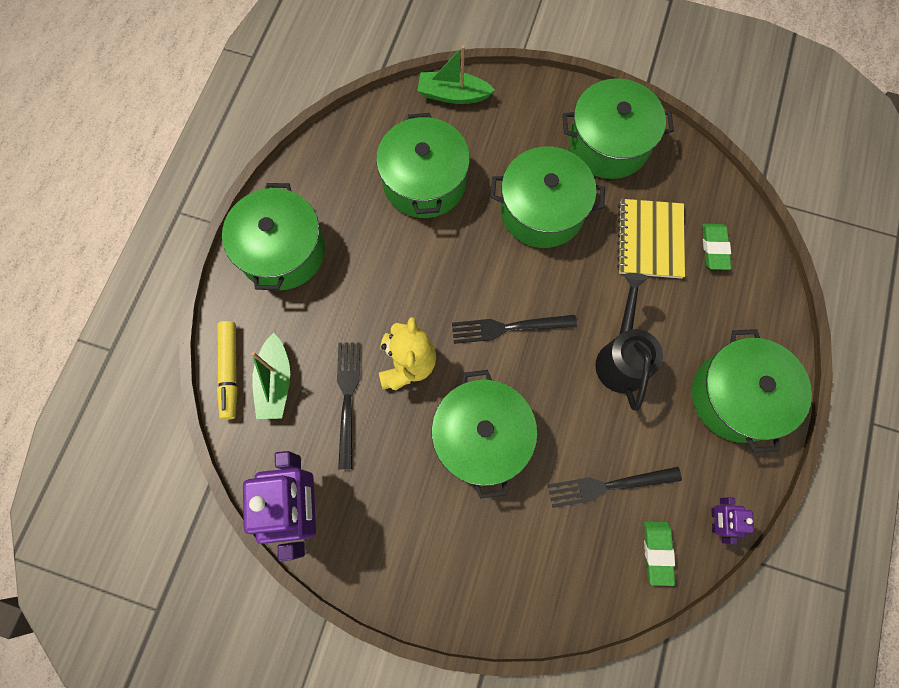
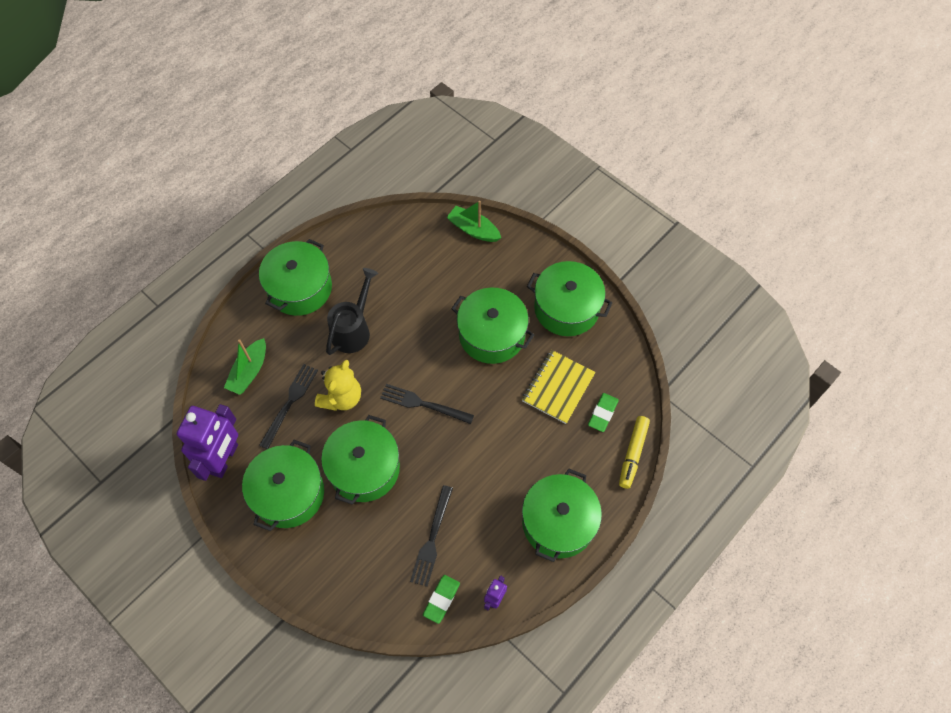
camera: 25 degrees right, 10 degrees down
yellow marker [217,321,238,420] -> yellow marker moved to [619,416,650,489]
green pot [376,113,470,218] -> green pot moved to [242,440,324,531]
black fork [548,467,682,508] -> black fork turned 90 degrees counterclockwise [410,485,453,587]
black watering can [595,273,663,411] -> black watering can moved to [326,268,378,355]

